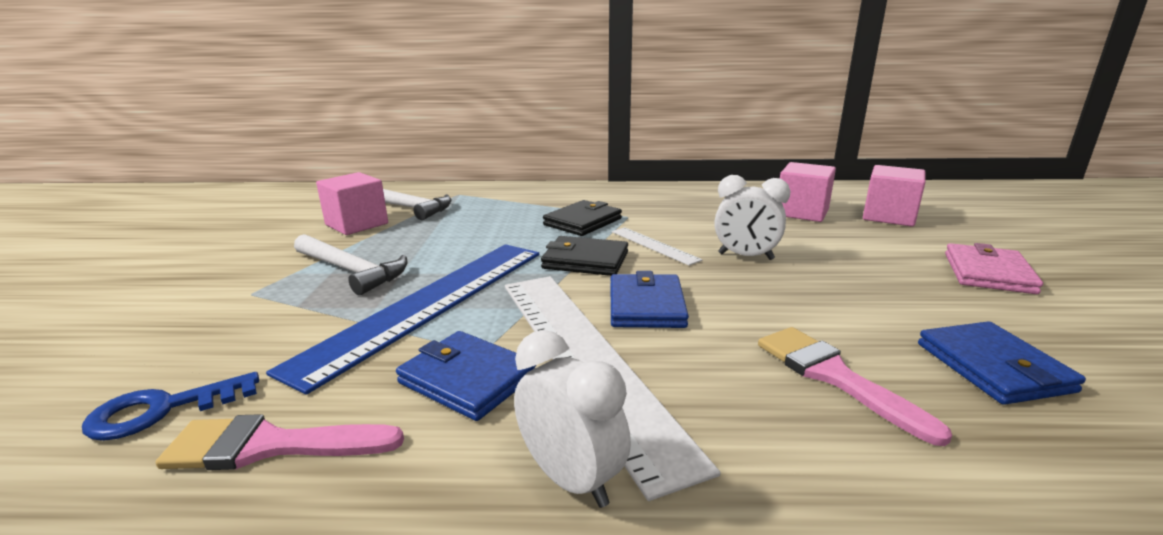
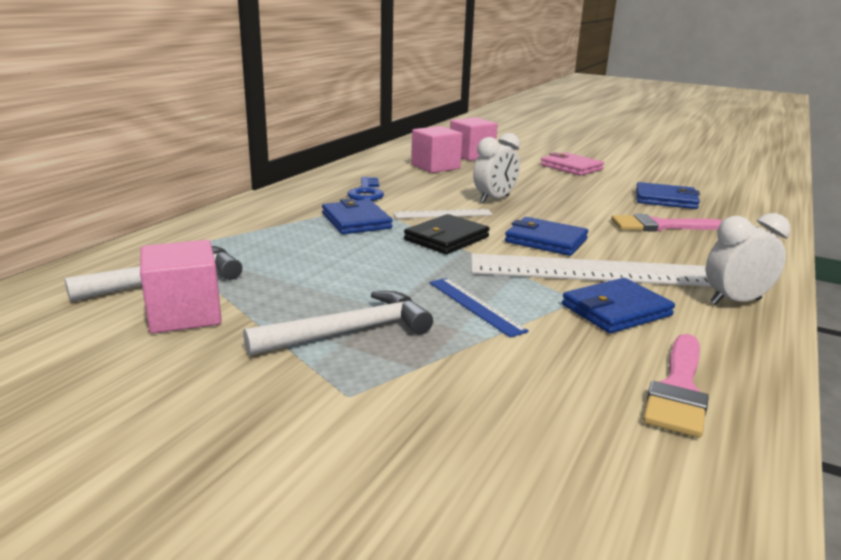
camera: 65 degrees left, 0 degrees up
blue key [82,372,259,441] -> blue key moved to [347,177,384,201]
blue ruler [266,244,539,395] -> blue ruler [429,278,529,338], size x0.44
black wallet [543,200,622,236] -> blue wallet [322,199,393,234]

